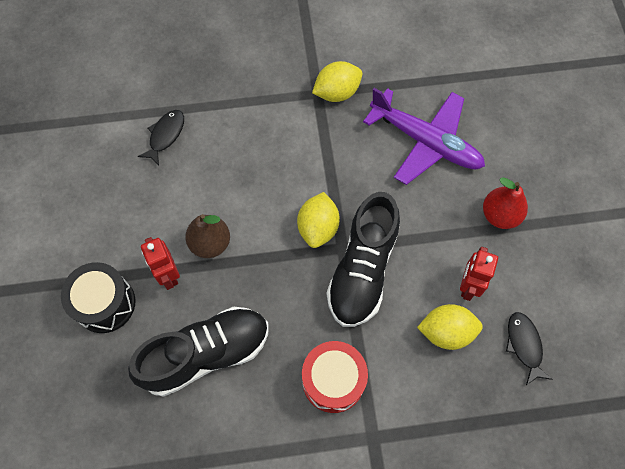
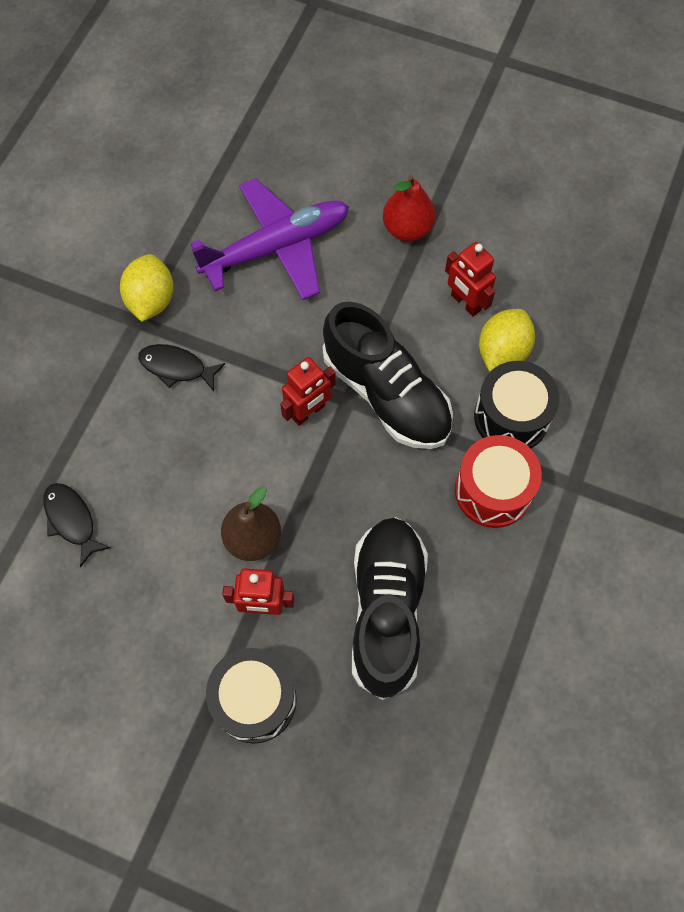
camera: 60 degrees left, 0 degrees up
yellow lemon [297,192,340,248] -> red robot [280,357,336,426]
black fish [506,312,553,385] -> black fish moved to [138,344,225,391]
none -> black drum [474,361,560,449]

